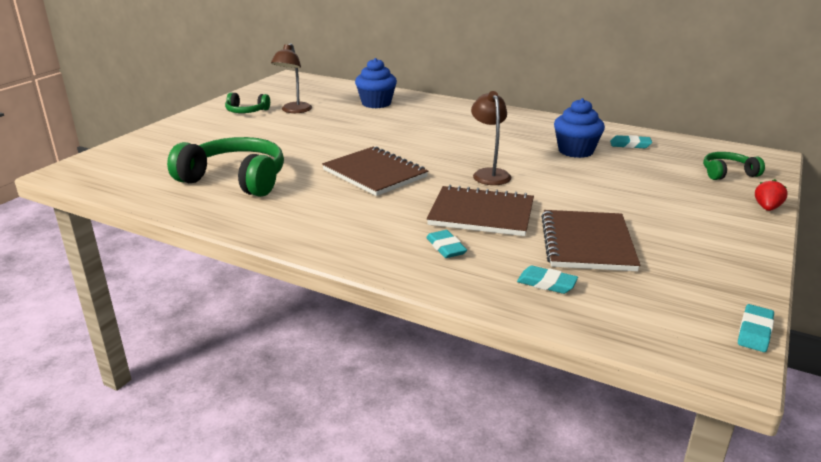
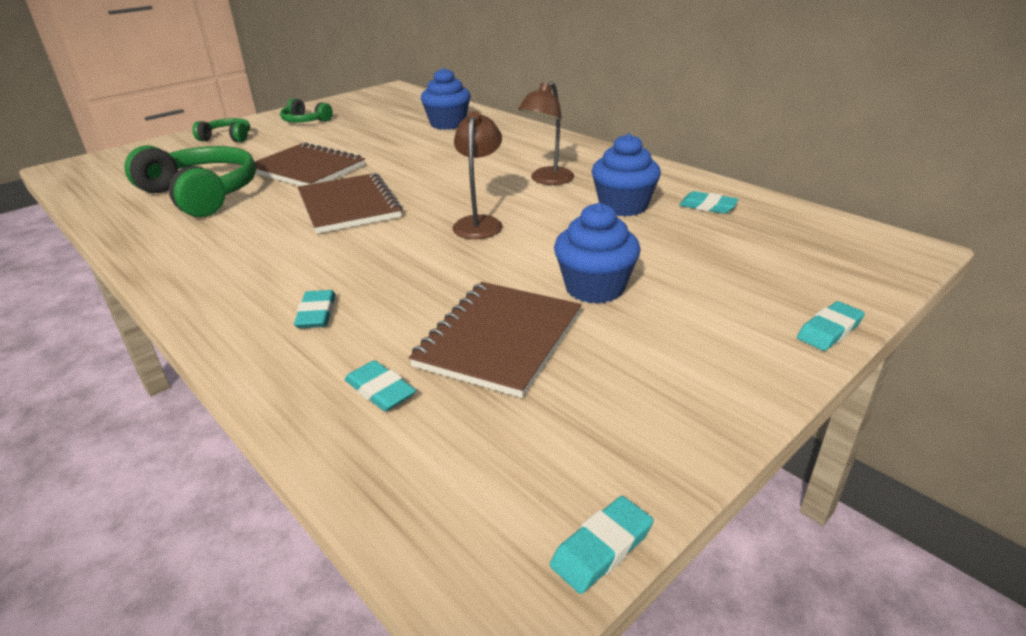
camera: 20 degrees right, 5 degrees up
brown lamp [271,43,312,113] -> brown lamp moved to [519,81,574,185]
brown notebook [427,185,534,236] -> brown notebook moved to [255,142,365,186]
green headphones [703,152,765,180] -> green headphones moved to [192,118,250,142]
red strawberry [755,179,788,211] -> turquoise eraser [797,301,865,351]
none -> blue cupcake [554,203,641,304]

